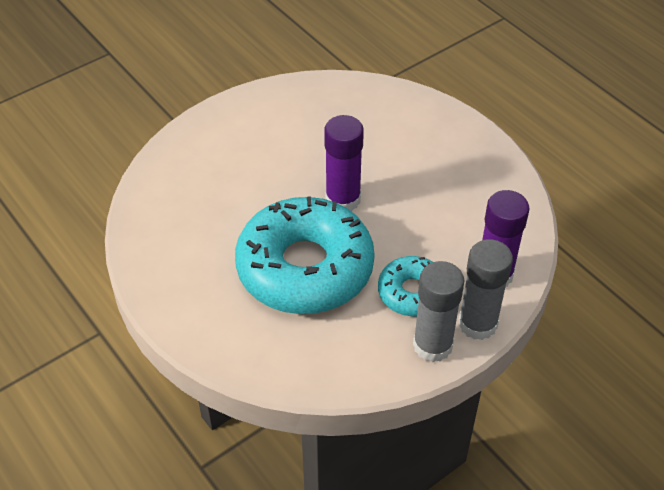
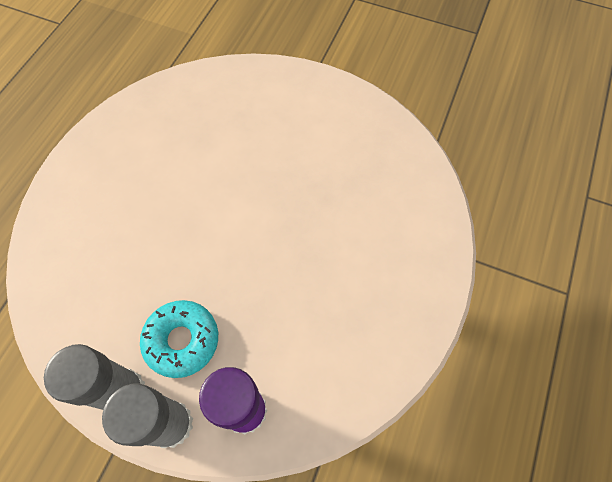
camera: 60 degrees right, 15 degrees up
turquoise donut [235,196,375,314] -> none
purple glue stick [324,115,364,211] -> none

